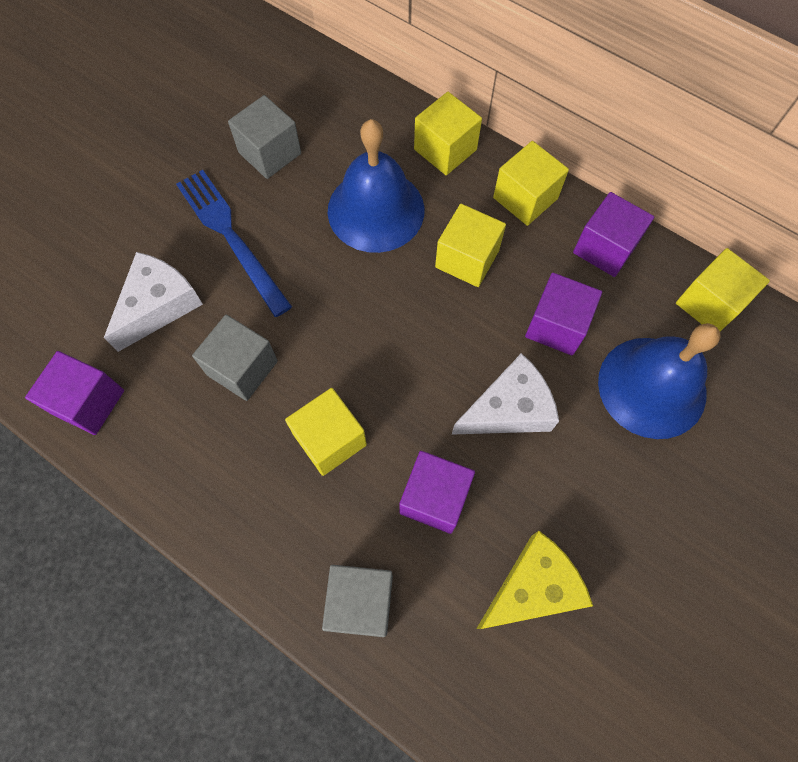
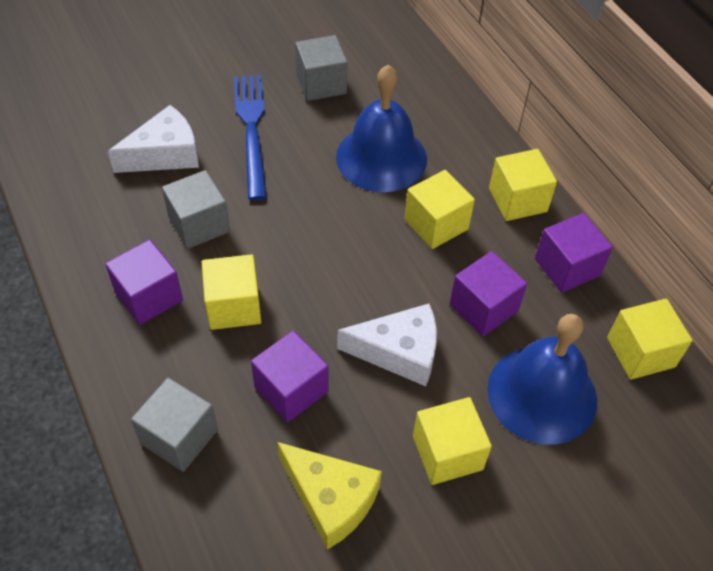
camera: 25 degrees right, 15 degrees down
purple cube [25,351,124,435] -> purple cube moved to [105,239,183,325]
yellow cube [414,92,482,175] -> yellow cube moved to [413,397,492,485]
yellow cheese [476,531,593,629] -> yellow cheese turned 45 degrees clockwise [277,442,382,550]

